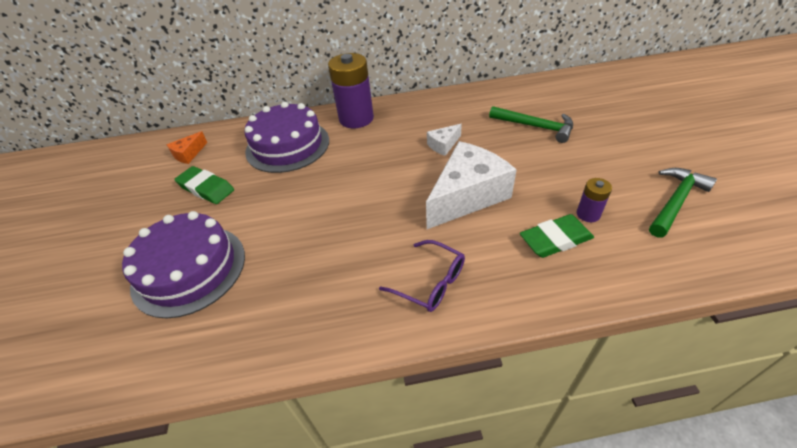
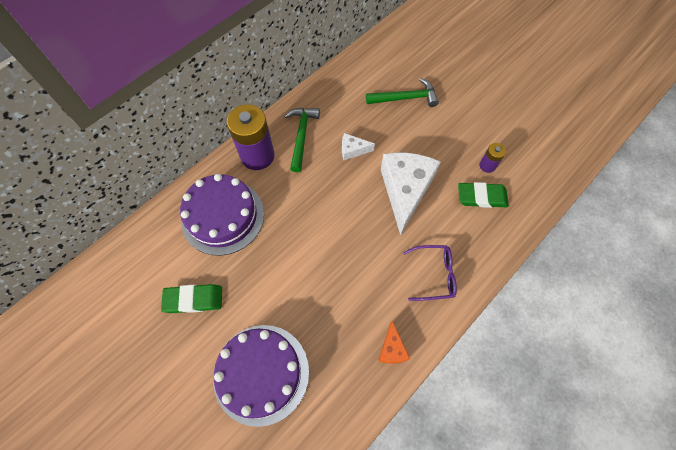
camera: 40 degrees left, 20 degrees up
orange cheese [167,131,208,164] -> orange cheese moved to [378,321,410,364]
white cheese [427,124,462,156] -> white cheese turned 75 degrees clockwise [342,133,375,160]
green eraser [520,214,594,258] -> green eraser turned 60 degrees clockwise [458,182,509,208]
green hammer [649,168,717,237] -> green hammer moved to [284,108,320,172]

